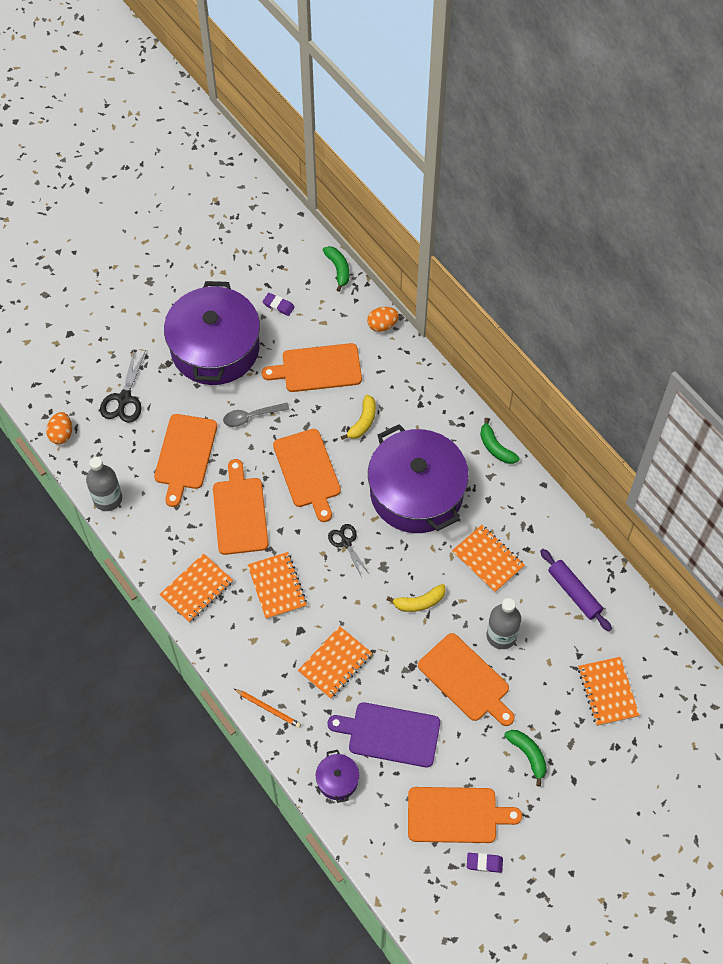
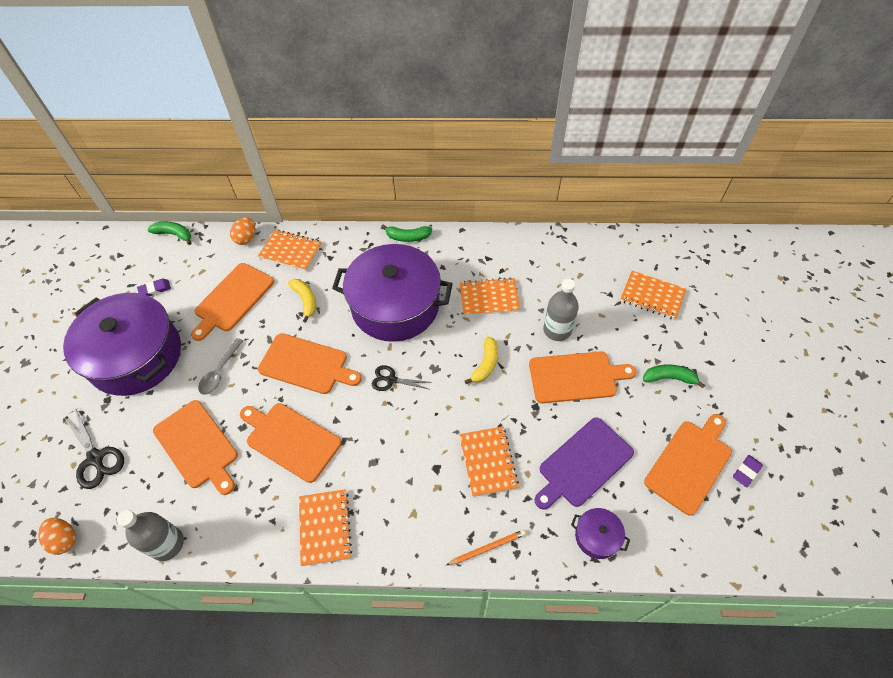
camera: 50 degrees left, 5 degrees down
orange notebook [248,552,307,619] -> orange notebook moved to [258,230,322,271]
purple rolling pin [540,549,612,631] -> none

